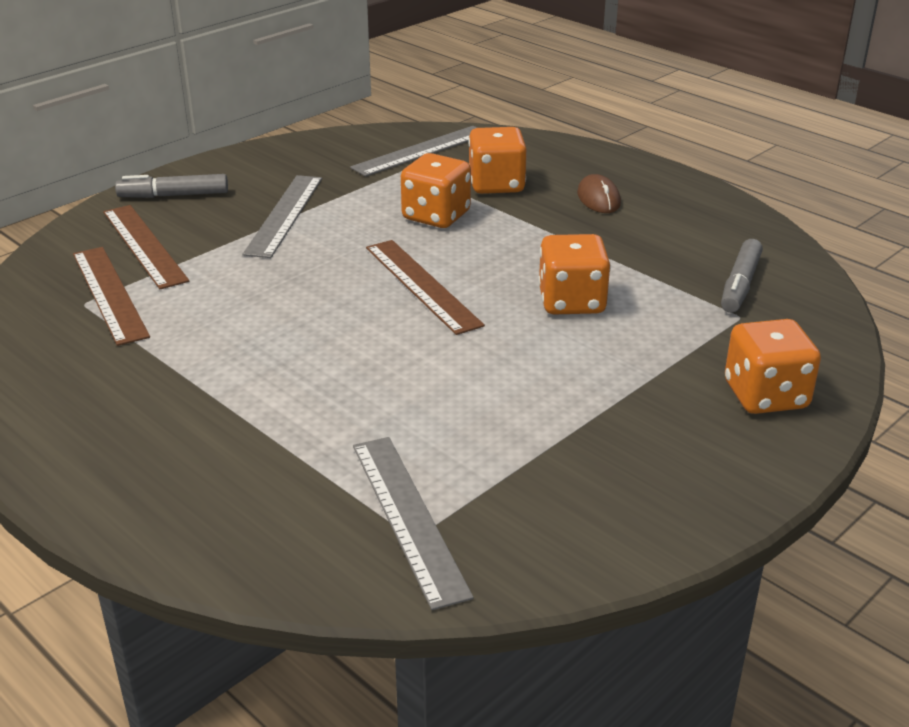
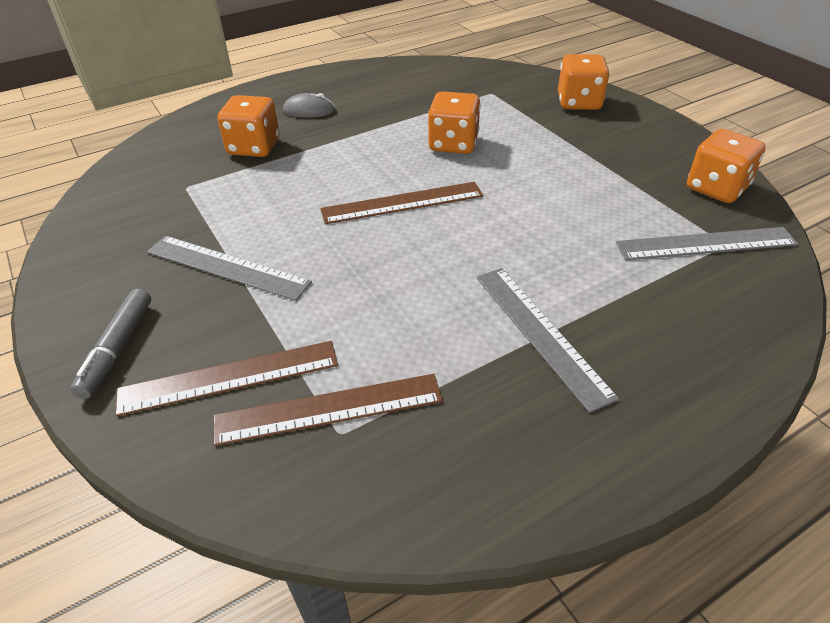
camera: 75 degrees left, 10 degrees up
grey ruler [350,126,477,177] -> grey ruler moved to [476,268,619,413]
orange dice [401,153,471,228] -> orange dice moved to [687,129,766,203]
brown mouse [577,174,621,213] -> grey mouse [283,93,335,118]
grey marker [721,239,763,313] -> none

